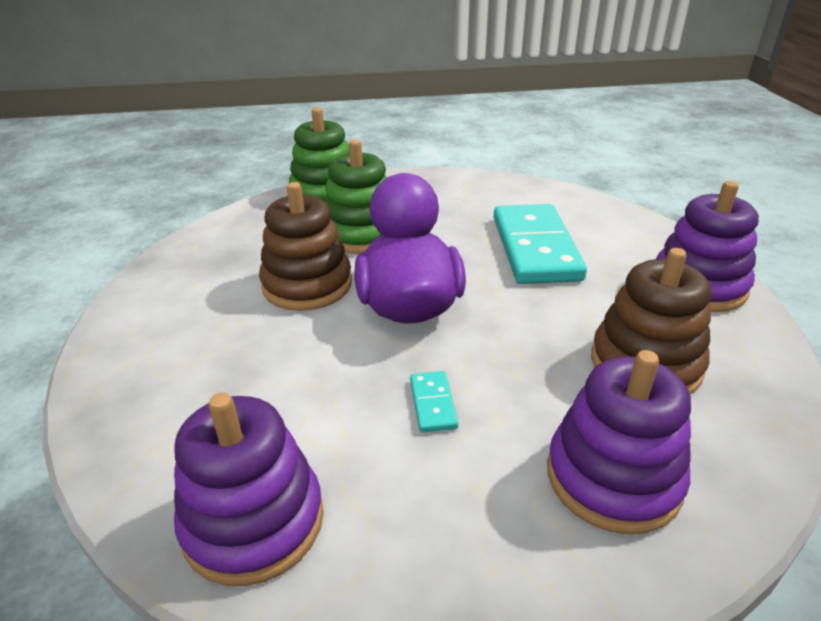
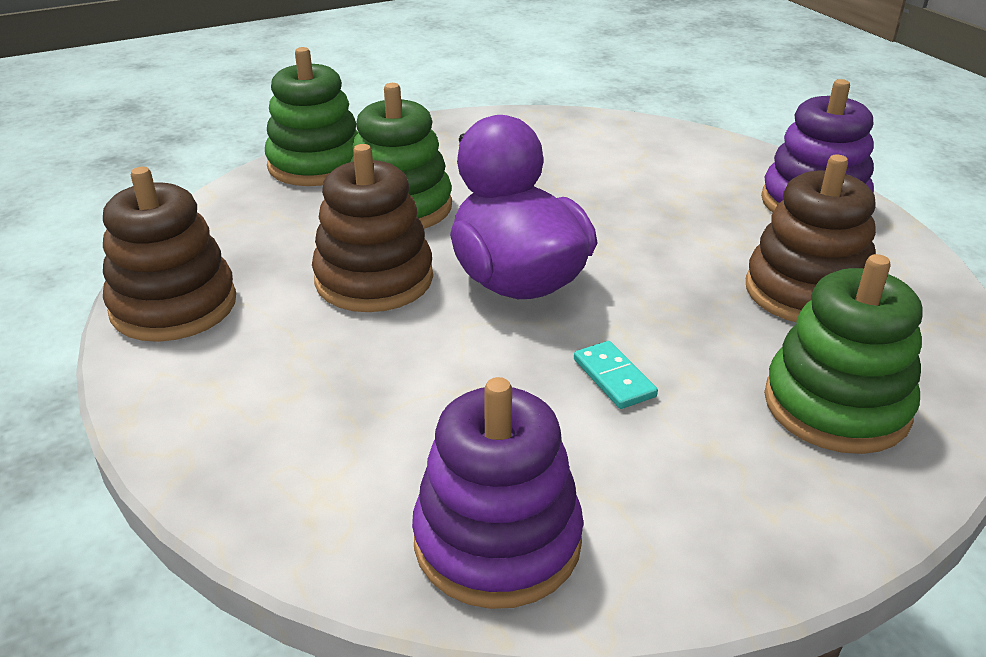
camera: 20 degrees left, 0 degrees up
turquoise domino [494,204,587,284] -> none
purple stacking toy [547,350,691,535] -> green stacking toy [764,254,922,454]
none -> brown stacking toy [103,167,236,342]

